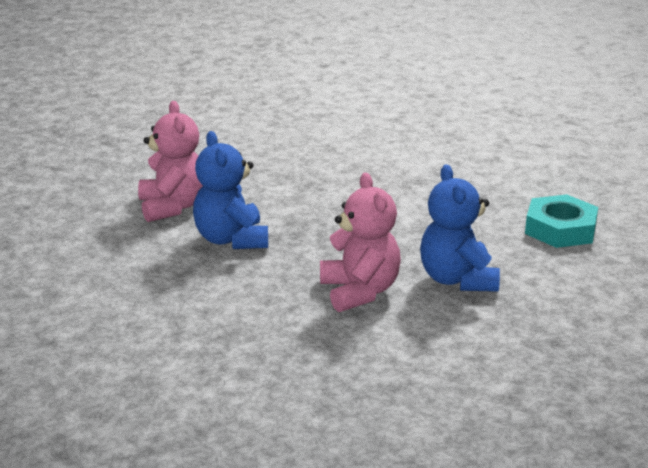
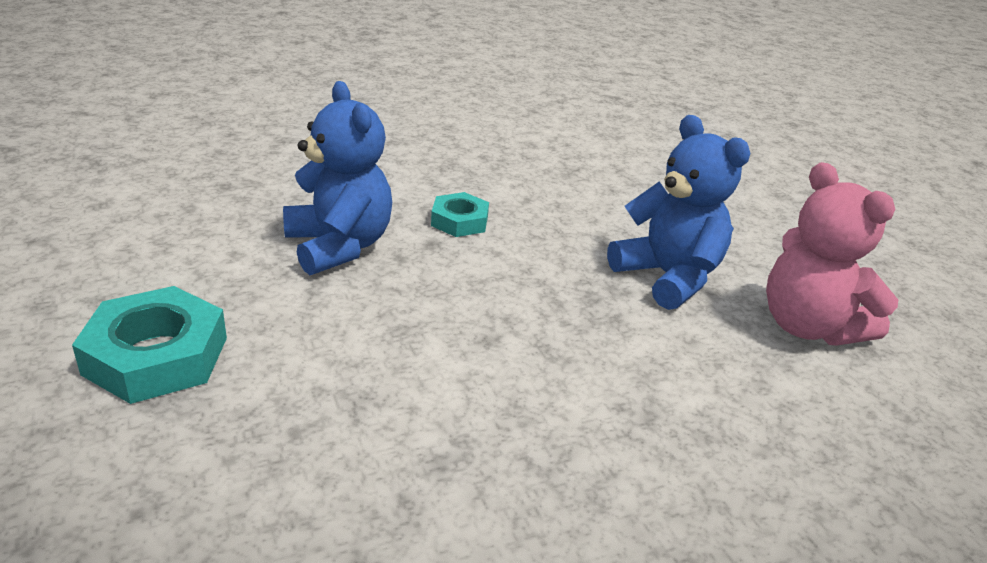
camera: 160 degrees right, 5 degrees up
pink teddy bear [320,173,401,312] -> turquoise nut [431,192,489,237]

